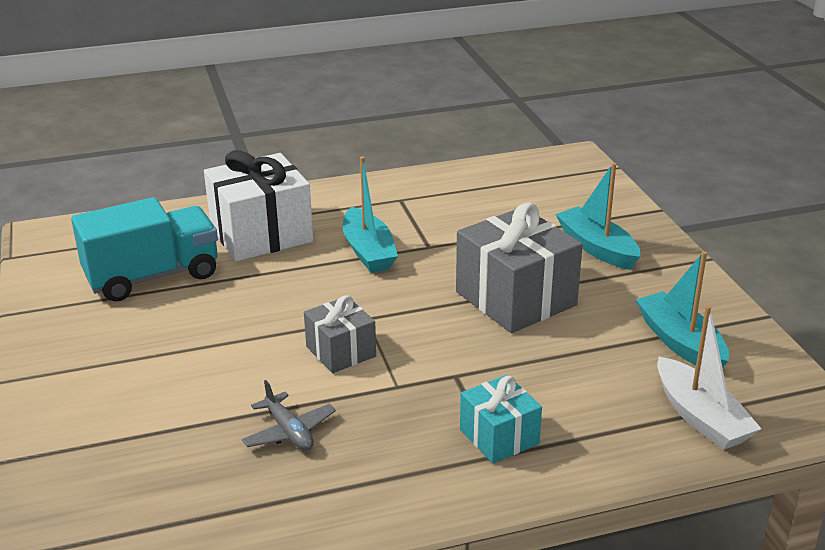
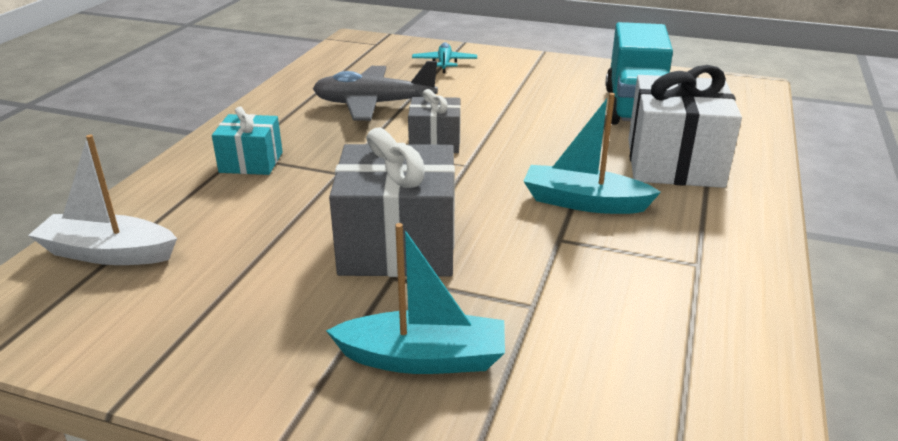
camera: 125 degrees right, 0 degrees up
grey plane [242,380,336,451] -> grey plane [313,61,438,121], size x1.80
turquoise boat [635,251,729,367] -> none
none -> turquoise plane [412,42,477,73]

